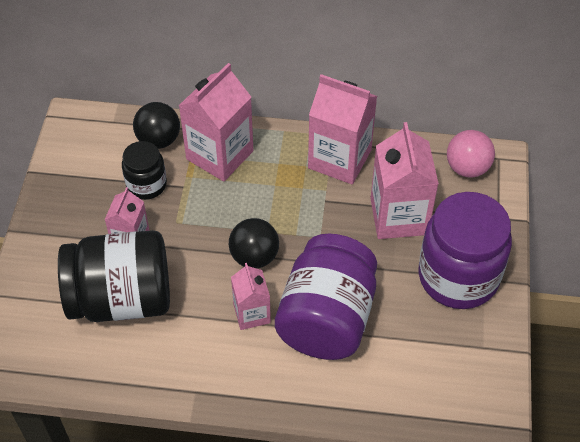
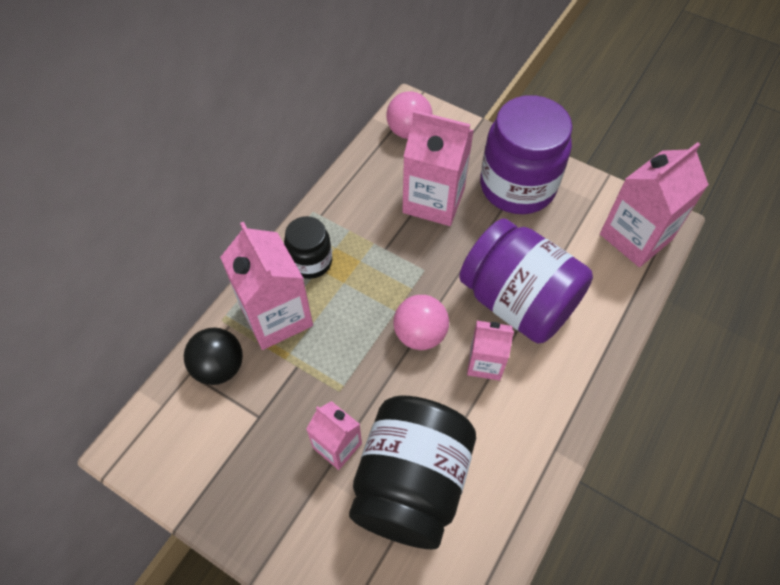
camera: 65 degrees left, 5 degrees up
black jar [122,141,167,200] -> black jar moved to [284,216,332,279]
black ball [229,218,279,268] -> pink ball [393,295,449,350]
pink carton [308,74,377,184] -> pink carton moved to [600,142,709,267]

